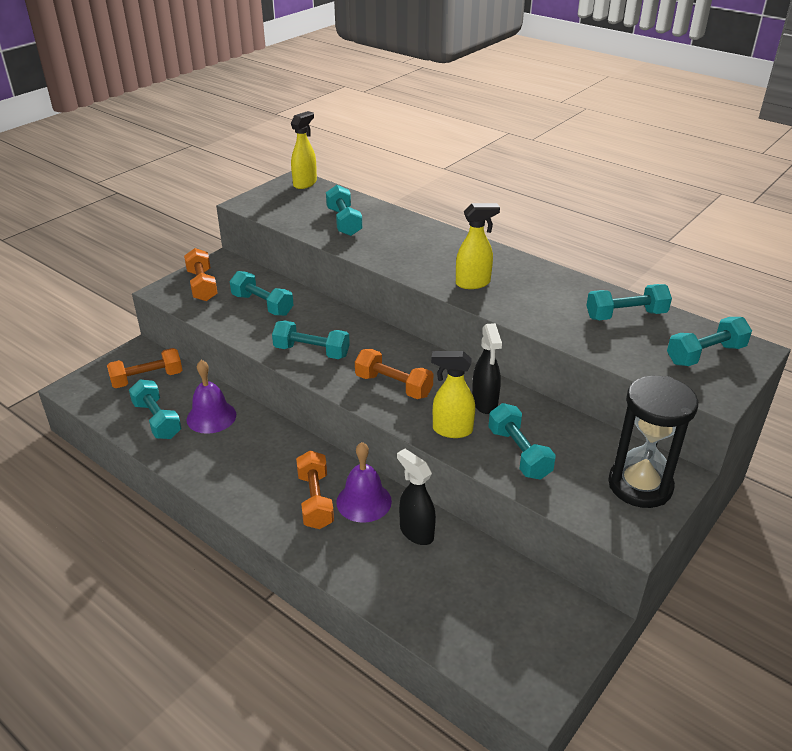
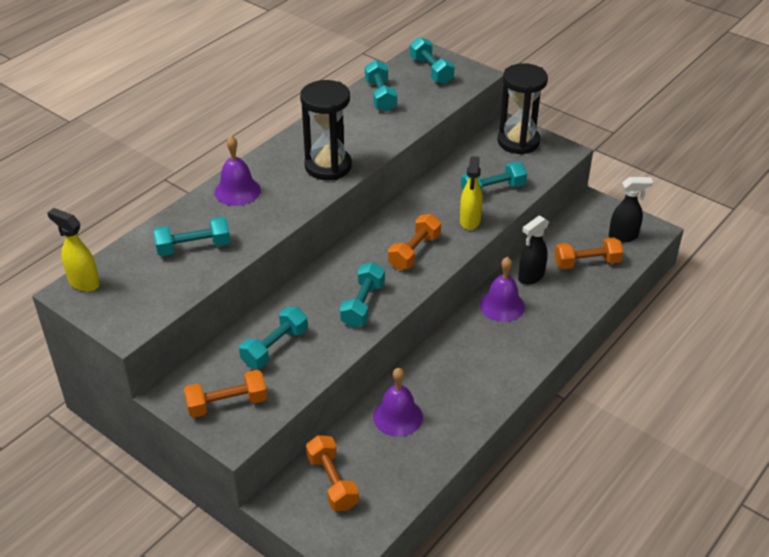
camera: 90 degrees left, 5 degrees up
turquoise dumbbell [129,380,181,439] -> none
orange dumbbell [296,451,334,529] -> orange dumbbell moved to [554,238,623,269]
yellow spray bottle [456,203,500,289] -> black hourglass [300,80,352,180]
black spray bottle [472,323,502,414] -> black spray bottle moved to [609,177,653,243]
none -> purple bell [214,136,261,206]

